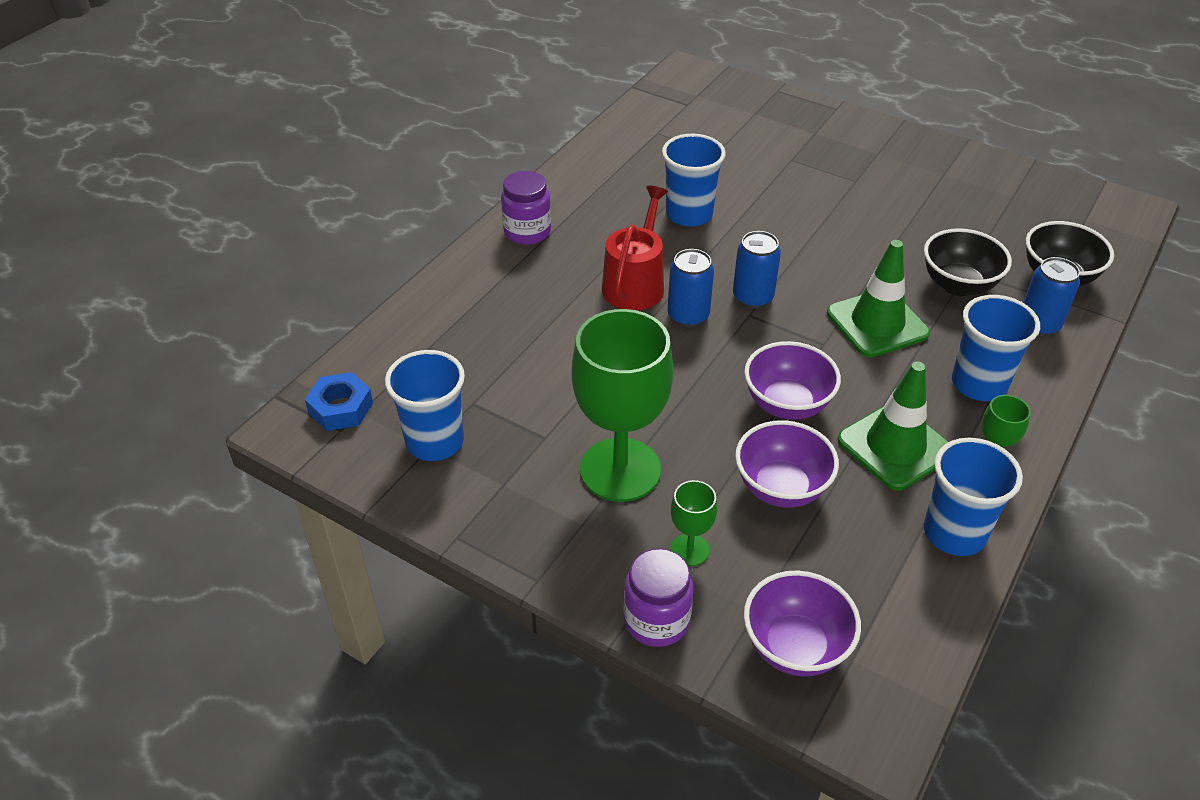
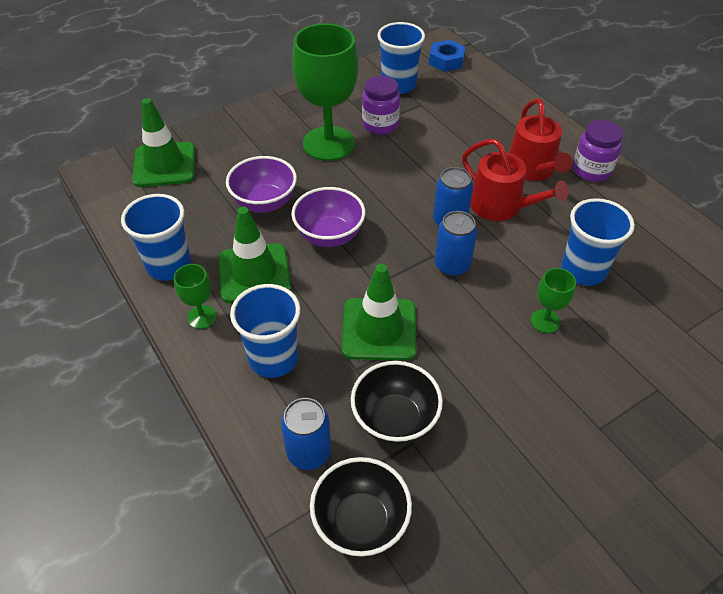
camera: 115 degrees right, 5 degrees up
purple jar [624,549,693,647] -> purple jar moved to [362,76,400,135]
green goblet [671,480,717,566] -> green goblet moved to [531,268,576,333]
purple bowl [744,571,861,676] -> green traffic cone [132,98,195,187]
none -> red watering can [509,98,572,181]

